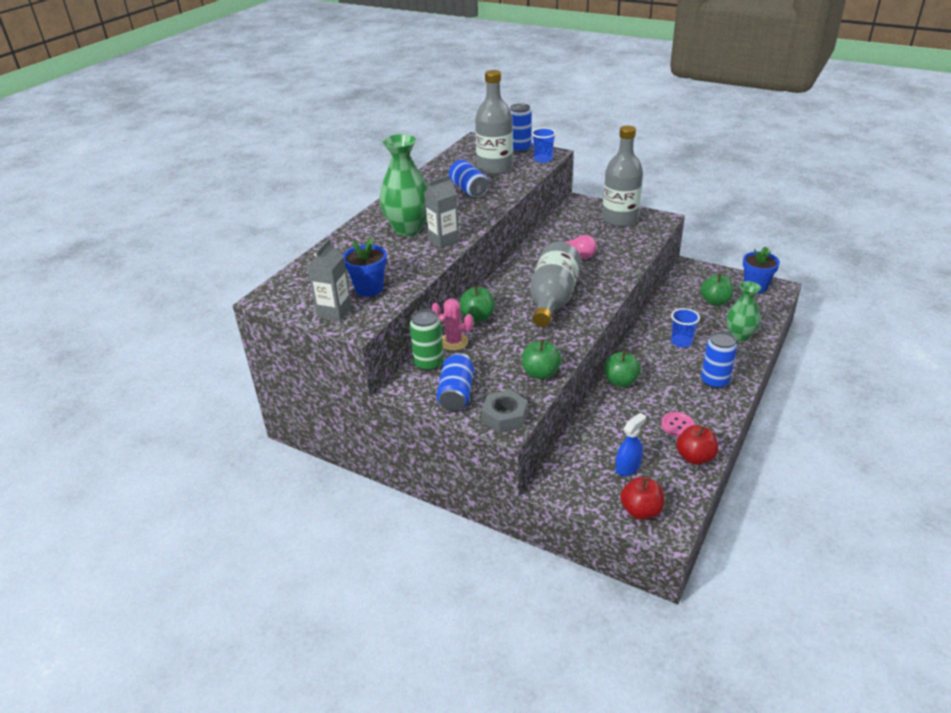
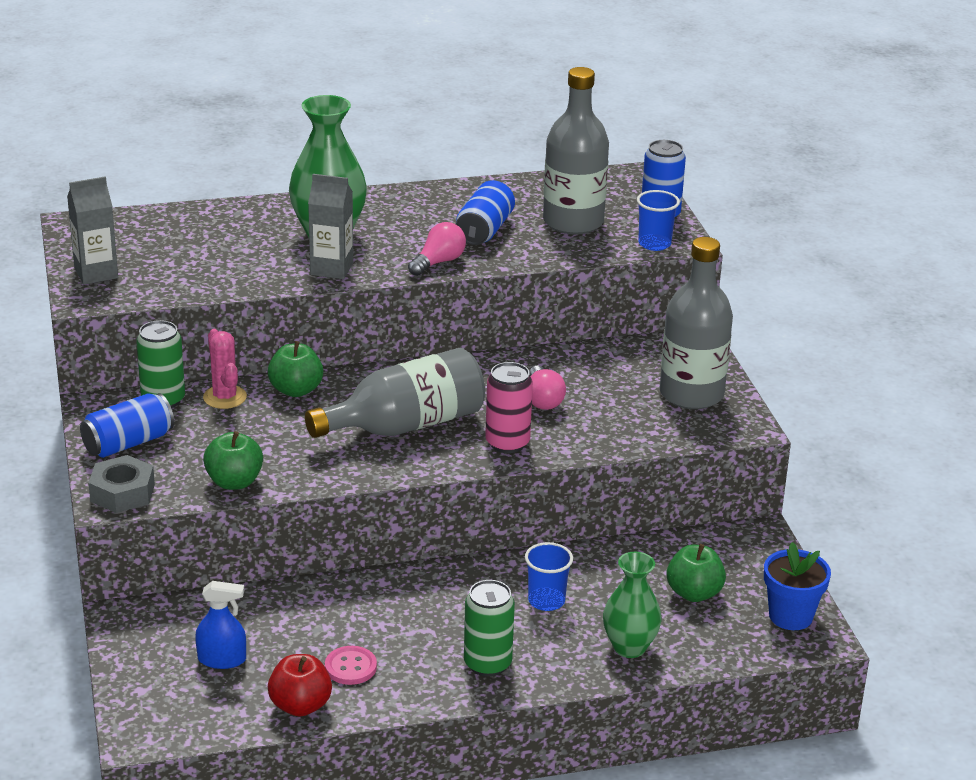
camera: 45 degrees right, 5 degrees down
blue flower pot [343,238,387,297] -> none
green apple [604,351,641,387] -> none
red apple [620,477,664,520] -> none
blue can [701,332,737,389] -> green can [464,580,515,677]
none -> pink light bulb [408,222,466,276]
none -> pink can [485,362,533,453]

